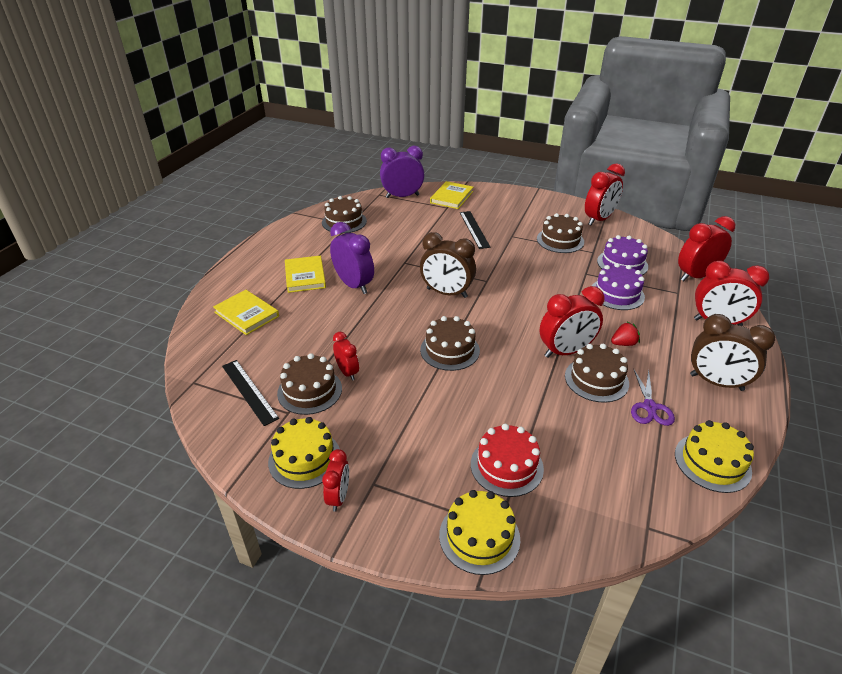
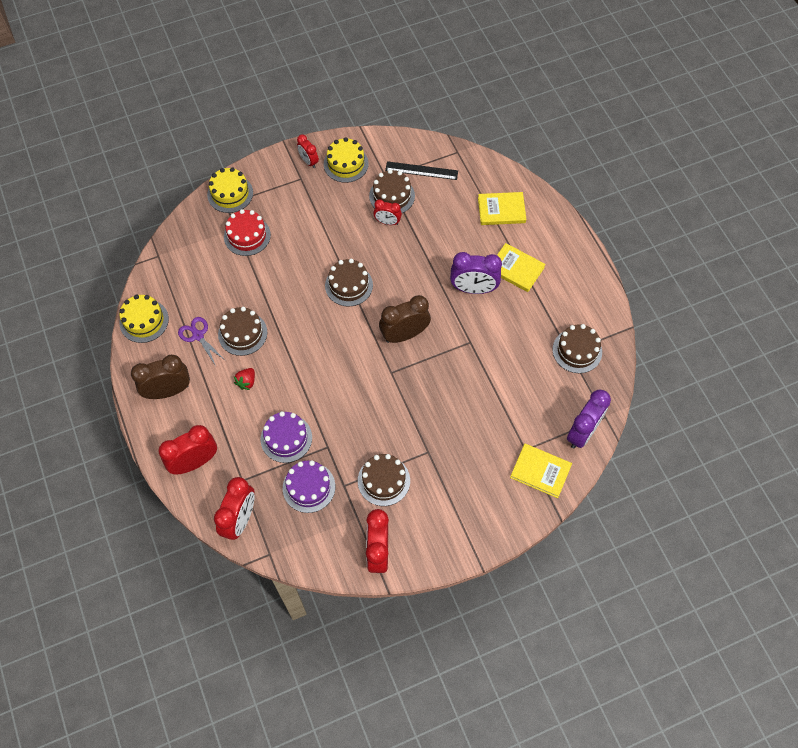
camera: 135 degrees right, 25 degrees up
yellow book [430,181,473,209] -> yellow book turned 45 degrees counterclockwise [510,443,572,498]
black ruler [460,211,491,249] -> none
red clock [540,286,605,358] -> none

